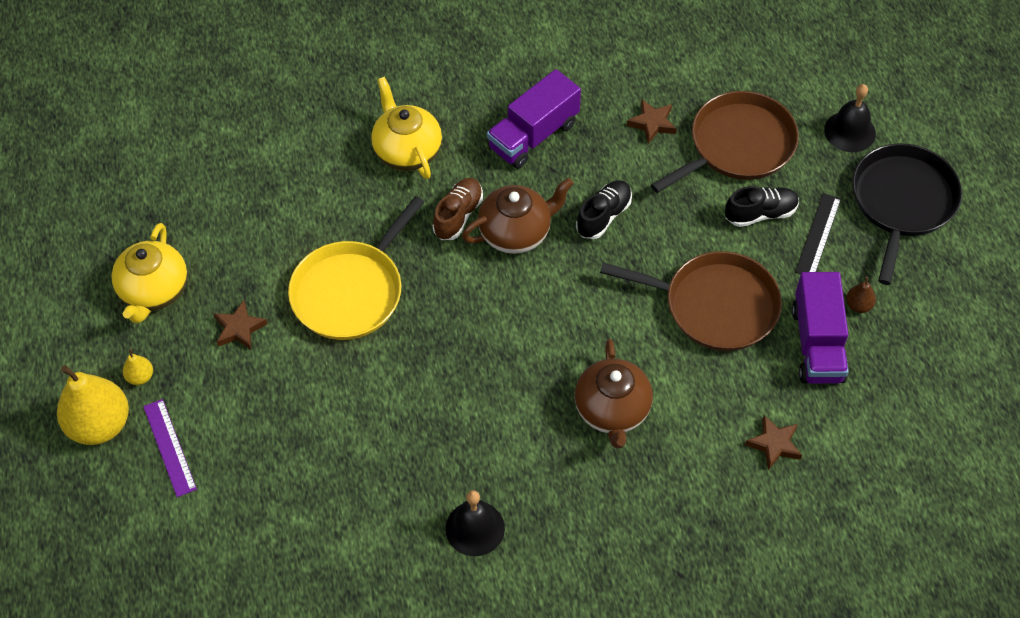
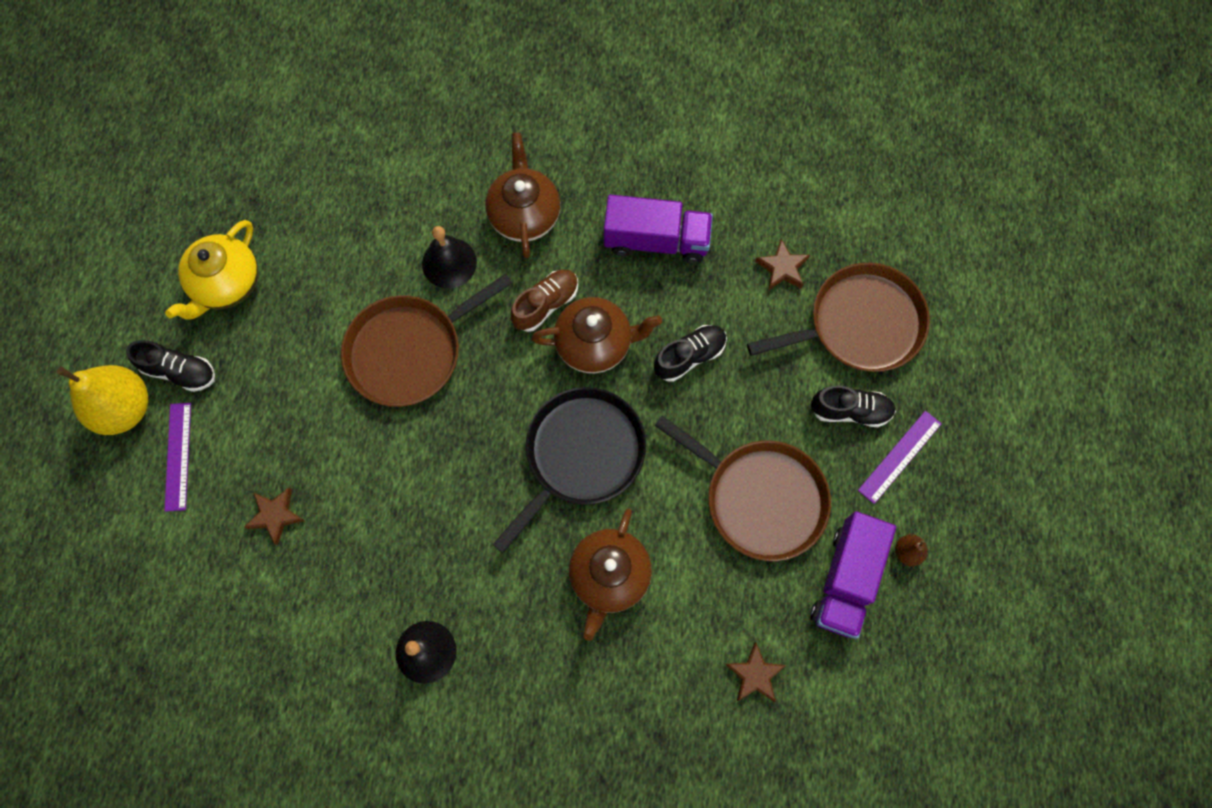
camera: 20 degrees right, 15 degrees up
yellow pear [123,349,153,385] -> black shoe [126,340,215,392]
brown star [213,300,268,350] -> brown star moved to [244,488,305,546]
yellow pan [288,196,424,340] -> brown pan [341,274,512,407]
yellow teapot [371,77,442,179] -> brown teapot [485,132,560,258]
purple truck [487,69,581,169] -> purple truck turned 150 degrees counterclockwise [604,195,713,264]
black ruler [795,193,841,274] -> purple ruler [858,411,942,504]
black bell [824,84,876,152] -> black bell moved to [422,226,477,289]
black pan [852,143,962,285] -> black pan moved to [492,387,646,553]

